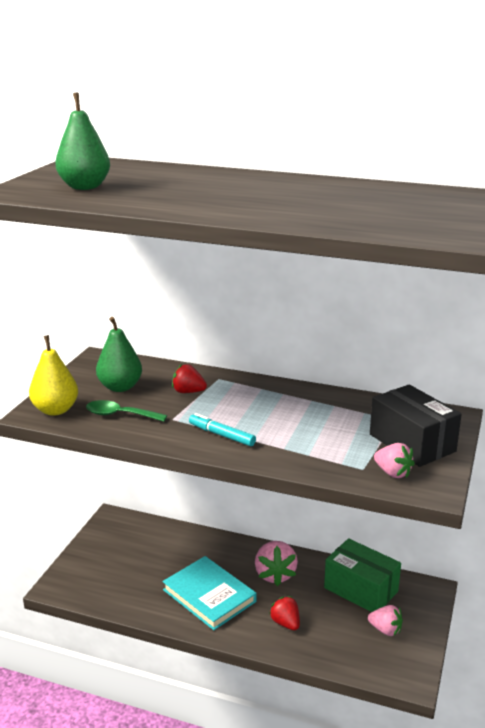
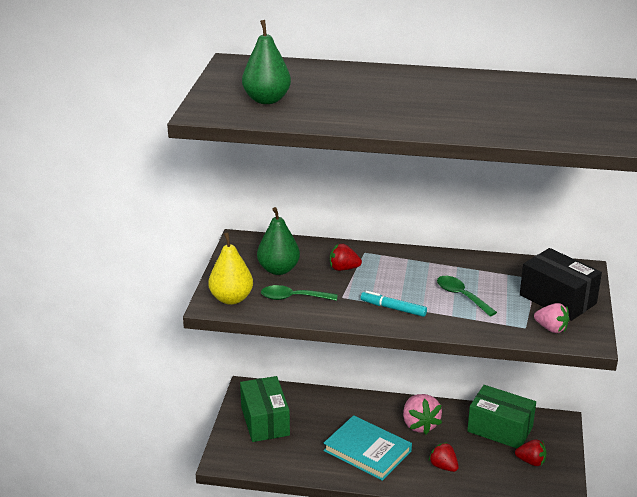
camera: 10 degrees left, 5 degrees up
pink strawberry [368,605,403,636] -> red strawberry [515,439,547,466]
none -> green box [240,376,290,442]
none -> green spoon [437,276,497,316]

